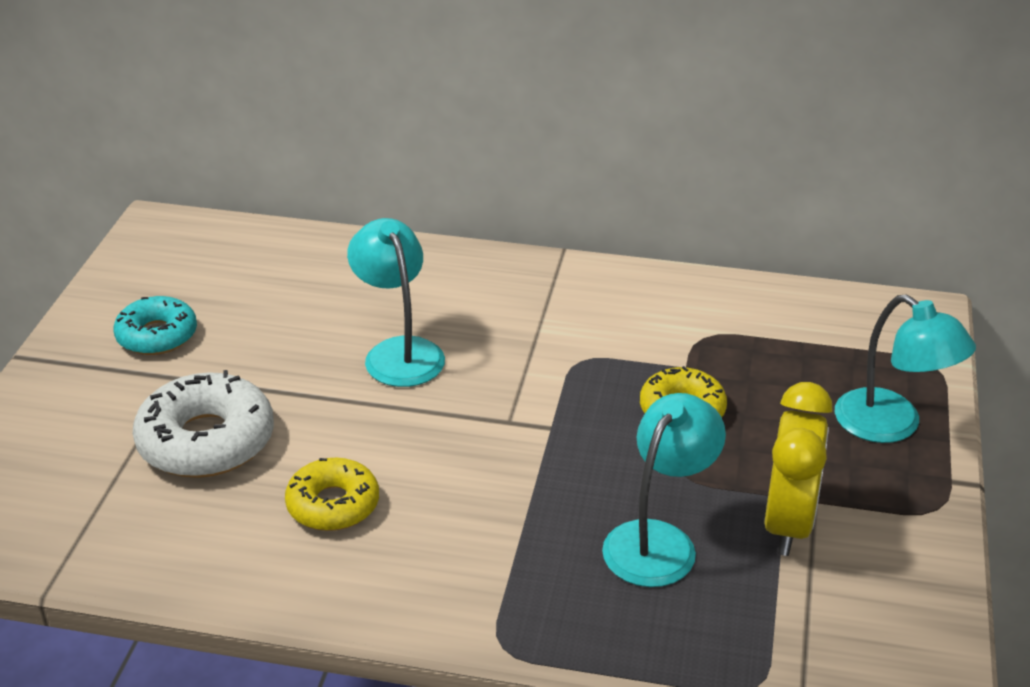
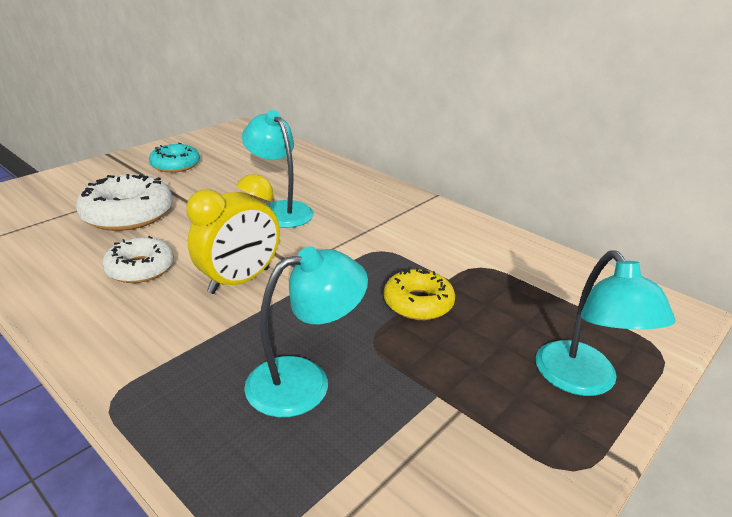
camera: 30 degrees right, 5 degrees down
yellow donut [285,458,379,531] -> white donut [102,236,174,283]
turquoise lamp [347,218,445,387] -> turquoise lamp turned 45 degrees counterclockwise [242,110,314,228]
yellow clock [764,382,833,556] -> yellow clock moved to [186,174,280,294]

